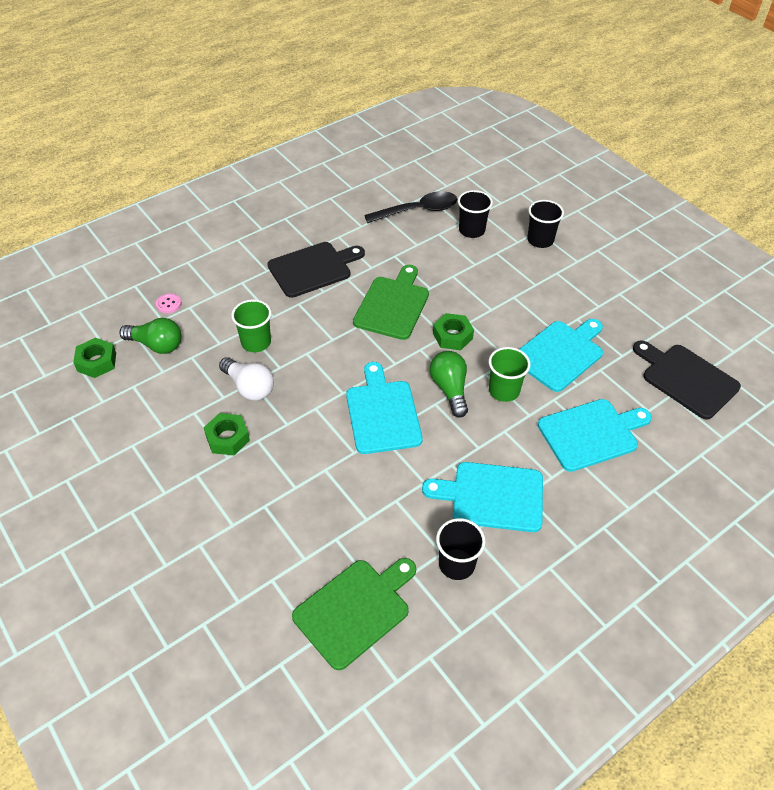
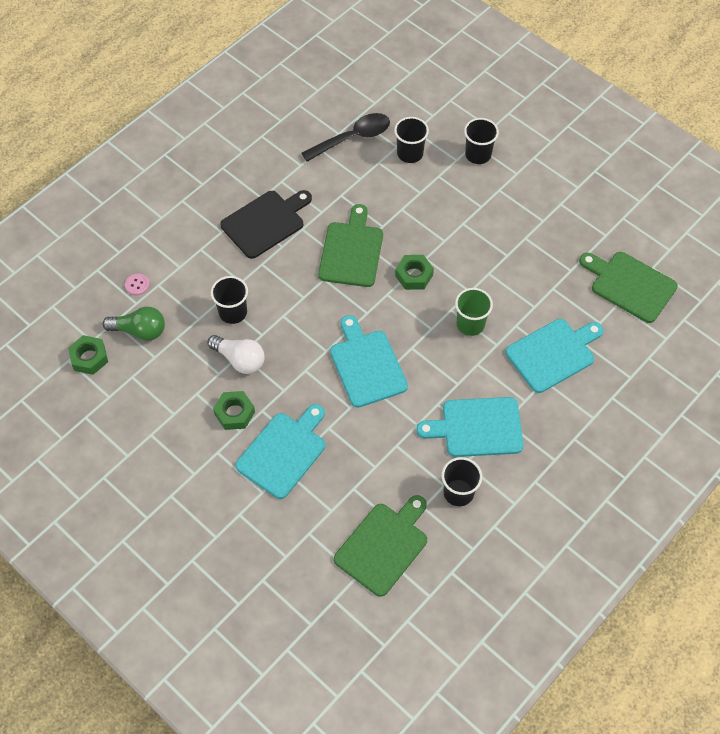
camera: 10 degrees left, 10 degrees up
green cup [231,299,272,352] -> black cup [211,276,248,324]
green light bulb [430,351,468,418] -> none
turquoise cutting board [519,319,603,392] -> turquoise cutting board moved to [235,404,325,499]
black cutting board [633,340,741,420] -> green cutting board [579,252,678,323]

